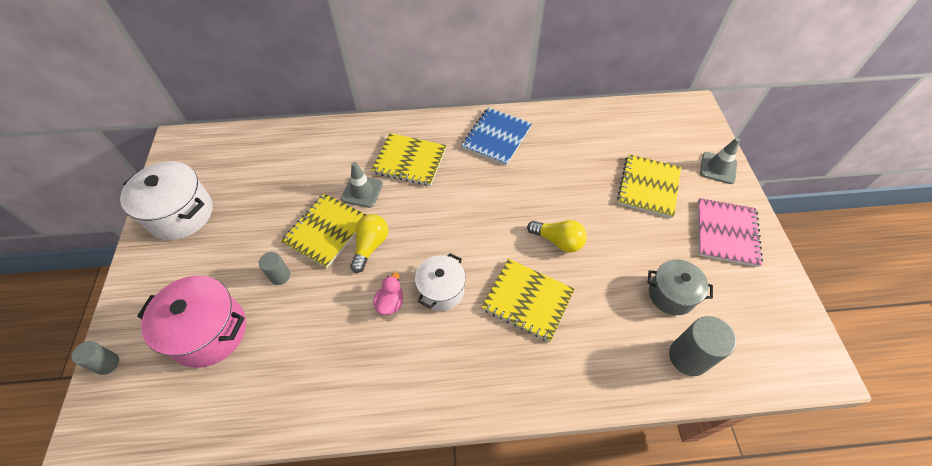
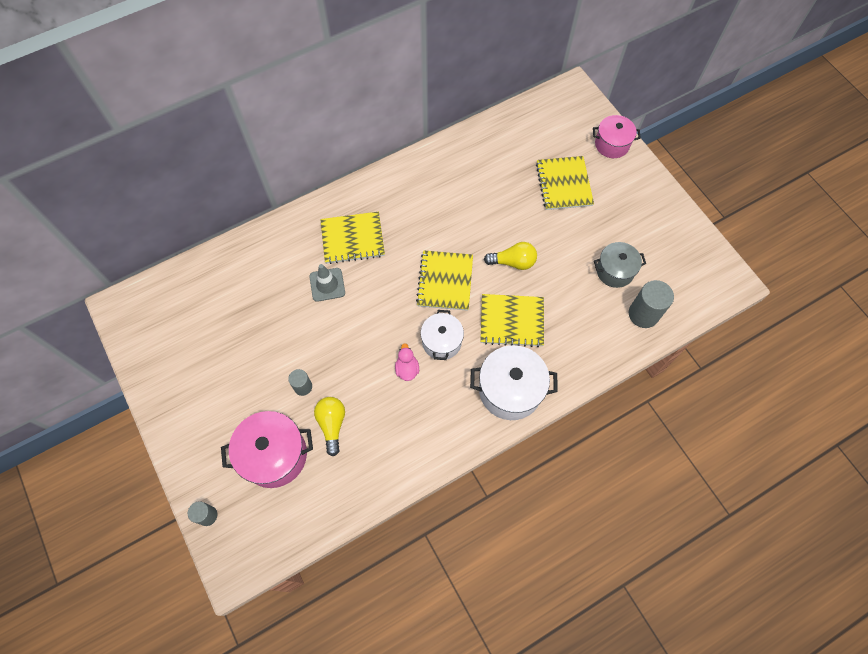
camera: 25 degrees left, 10 degrees up
white pot [120,161,213,240] -> white pot moved to [470,345,558,420]
yellow notebook [281,193,366,268] -> yellow notebook moved to [416,251,473,311]
yellow light bulb [350,214,388,273] -> yellow light bulb moved to [314,397,345,457]
blue notebook [461,108,532,166] -> none
pink notebook [698,198,763,267] -> none
grey traffic cone [700,138,740,184] -> pink pot [593,115,640,158]

